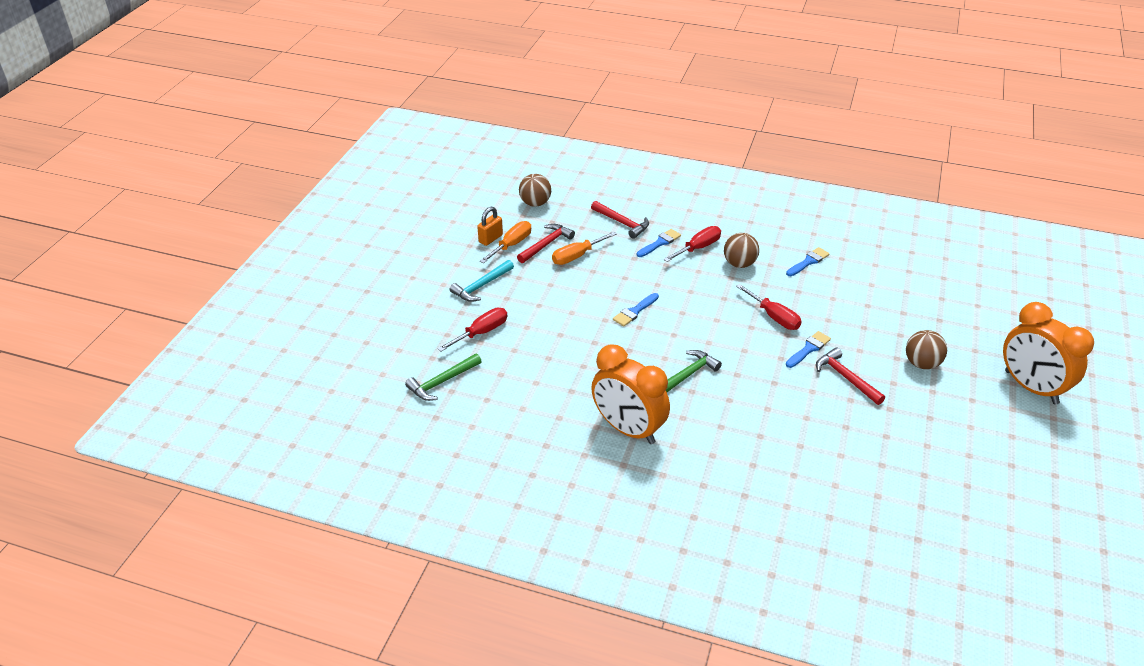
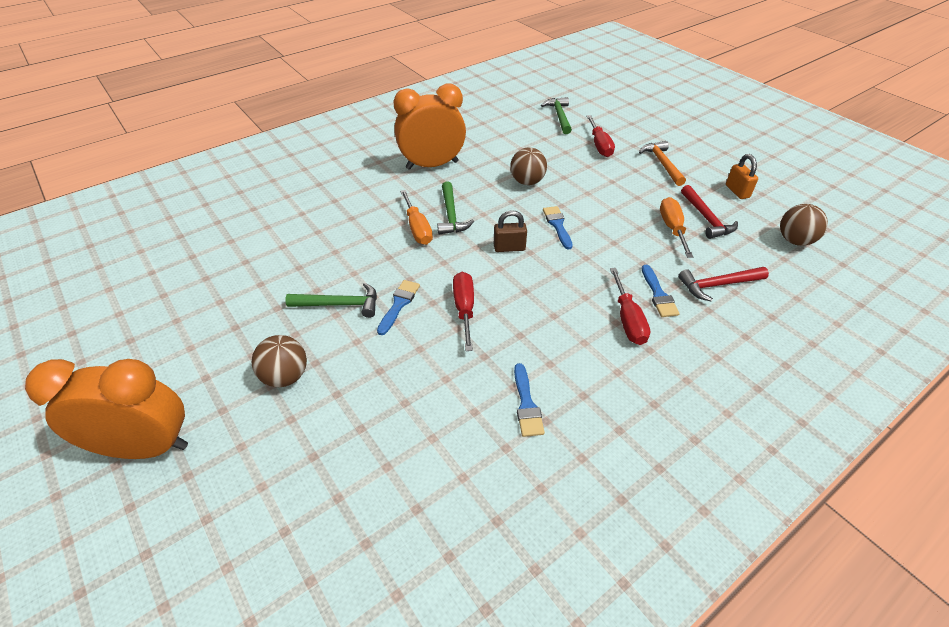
camera: 125 degrees right, 5 degrees up
turquoise hammer [449,260,514,302] -> orange hammer [639,141,686,186]
orange screwdriver [480,221,531,263] -> orange screwdriver moved to [400,190,433,245]
brown ball [724,233,759,268] -> brown ball moved to [510,147,547,185]
red screwdriver [736,284,802,330] -> red screwdriver turned 90 degrees clockwise [453,272,474,351]
blue brush [786,331,831,368] -> blue brush turned 150 degrees counterclockwise [377,280,420,335]
red hammer [816,348,885,405] -> green hammer [285,283,377,318]
none -> brown padlock [494,210,527,252]

